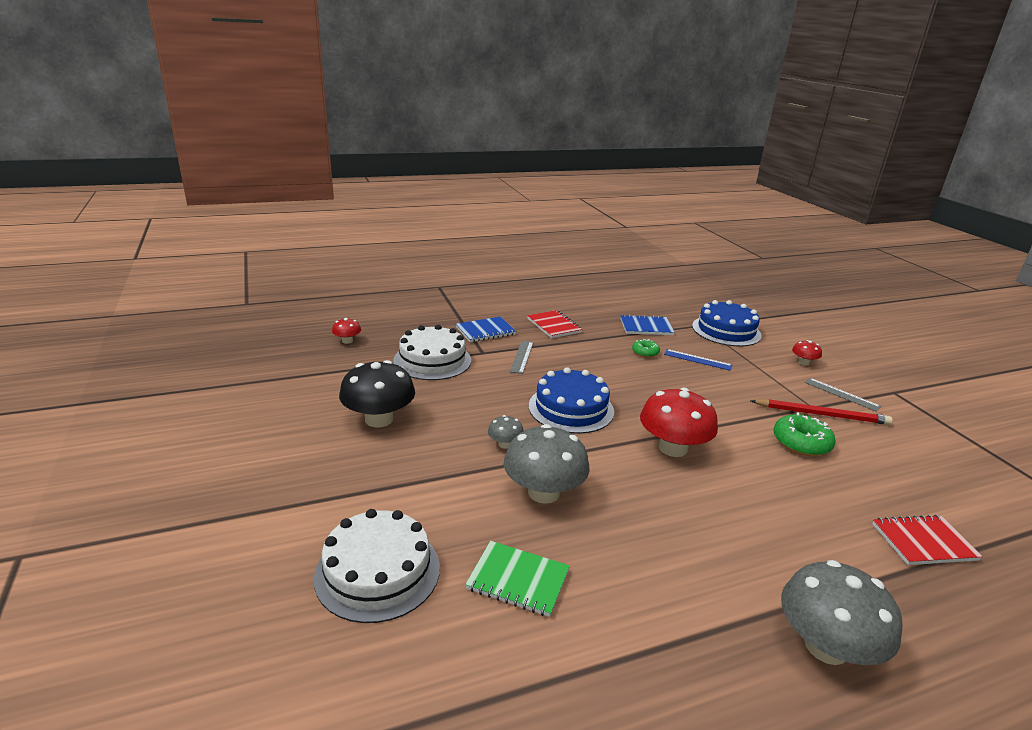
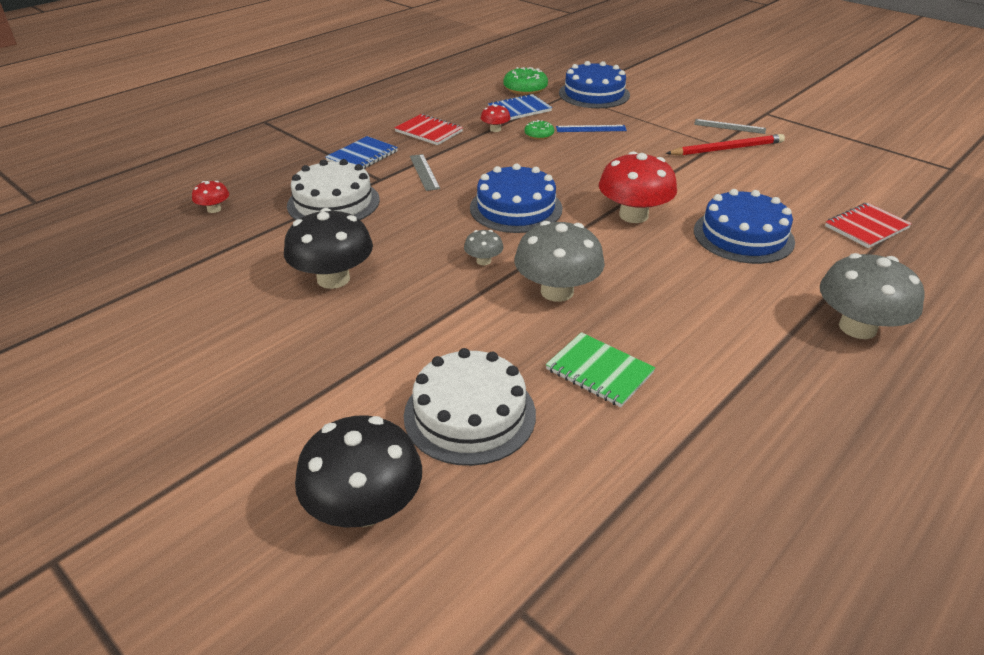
camera: 25 degrees left, 10 degrees up
green notebook [465,541,570,617] -> green notebook turned 45 degrees clockwise [546,332,655,407]
green donut [773,412,836,456] -> green donut moved to [503,67,548,95]
red mushroom [792,340,822,365] -> red mushroom moved to [481,104,510,132]
none -> black mushroom [295,415,422,528]
none -> blue cake [694,189,795,264]

